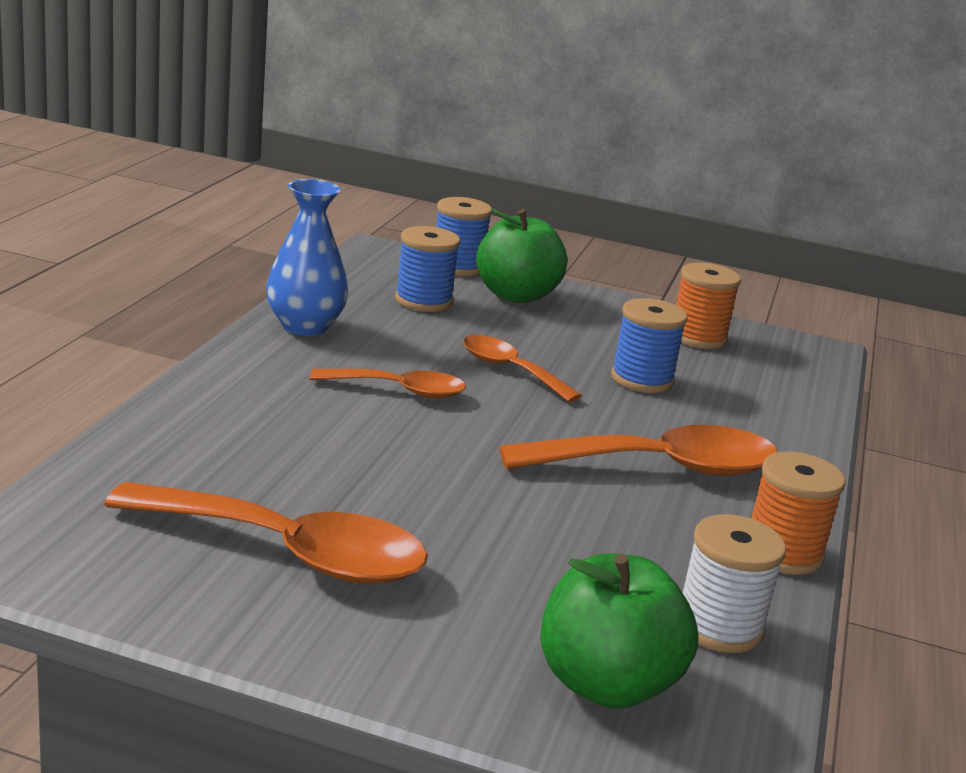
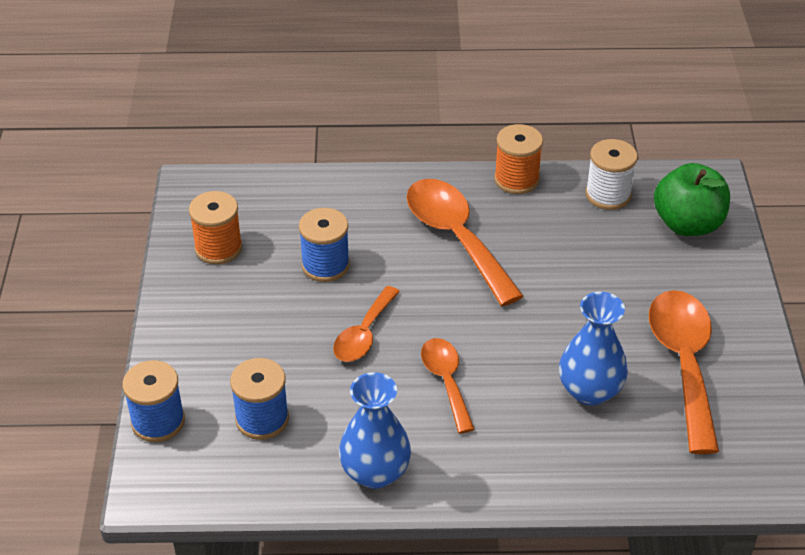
camera: 105 degrees left, 20 degrees up
green apple [476,209,567,303] -> none
none -> blue vase [559,292,628,405]

